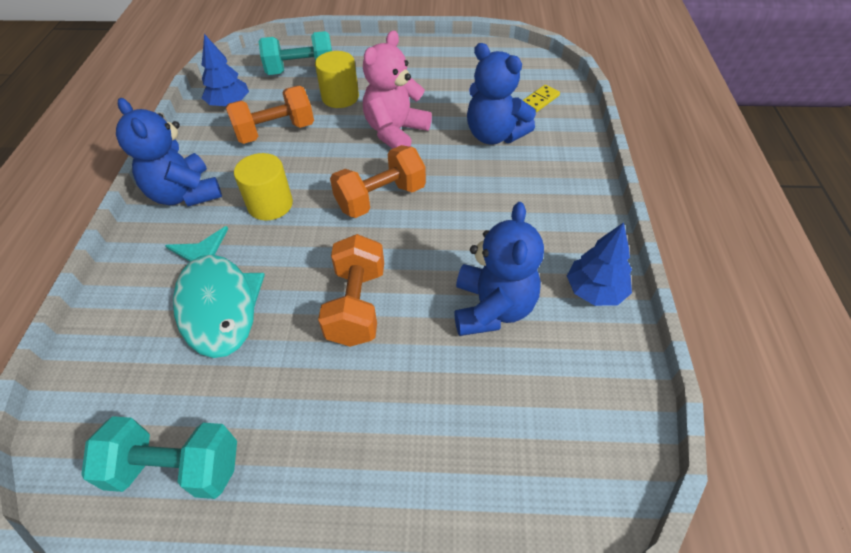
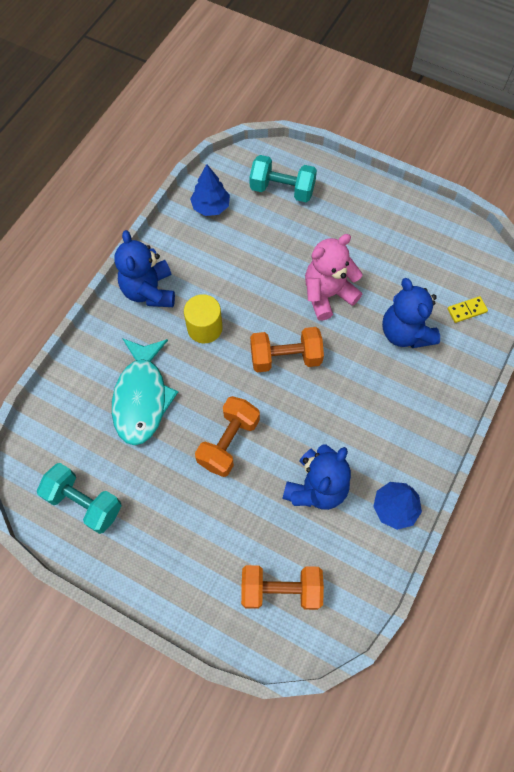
camera: 25 degrees right, 15 degrees up
orange dumbbell [226,86,314,144] -> orange dumbbell moved to [241,565,324,610]
yellow cylinder [315,51,359,108] -> none

